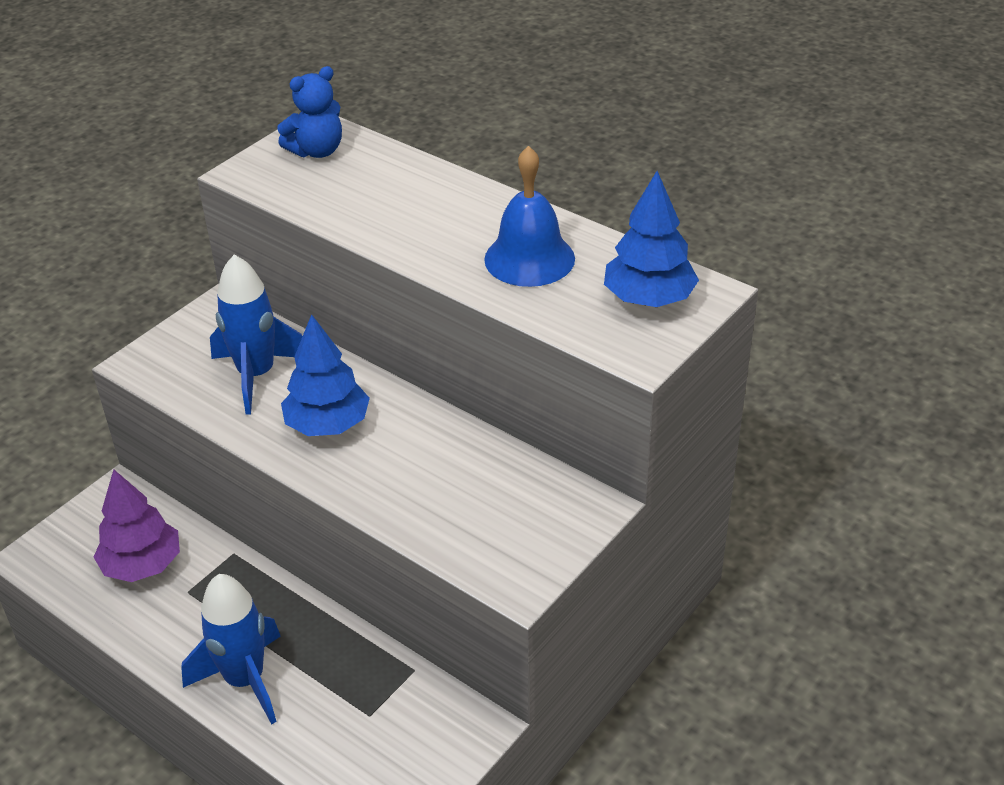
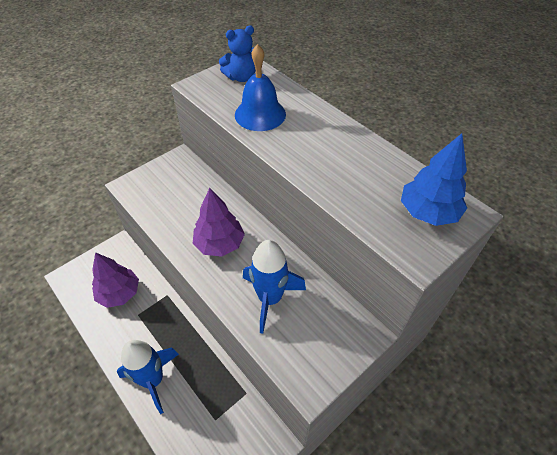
camera: 10 degrees right, 10 degrees up
blue rocket [210,255,302,414] -> blue rocket moved to [243,240,306,334]
blue tree [281,314,370,436] -> purple tree [193,188,245,257]
blue bell [484,146,575,287] -> blue bell moved to [235,44,286,131]

